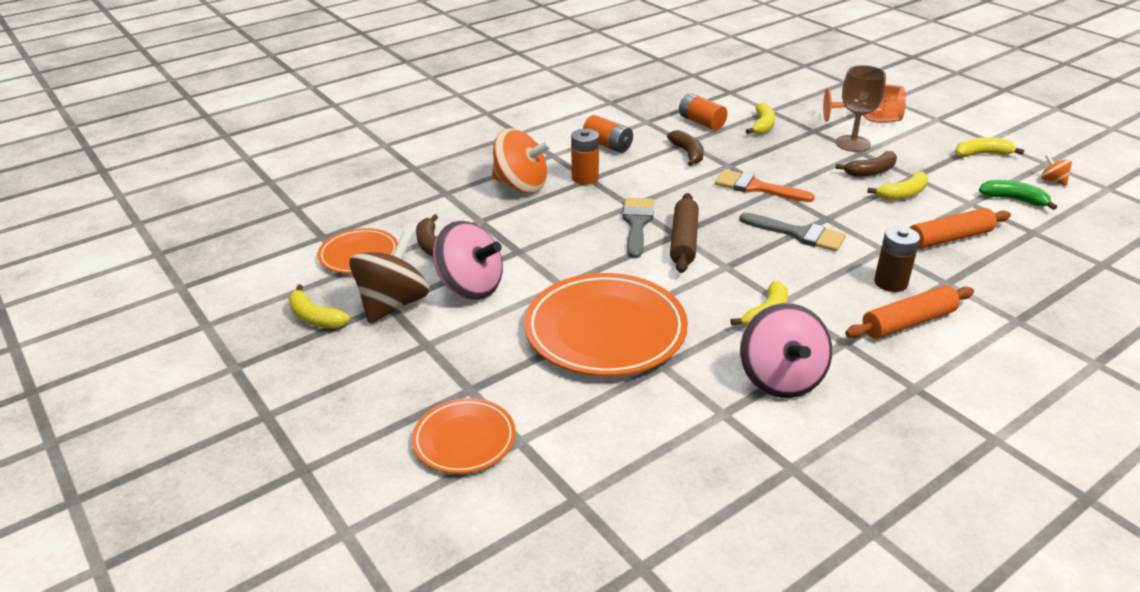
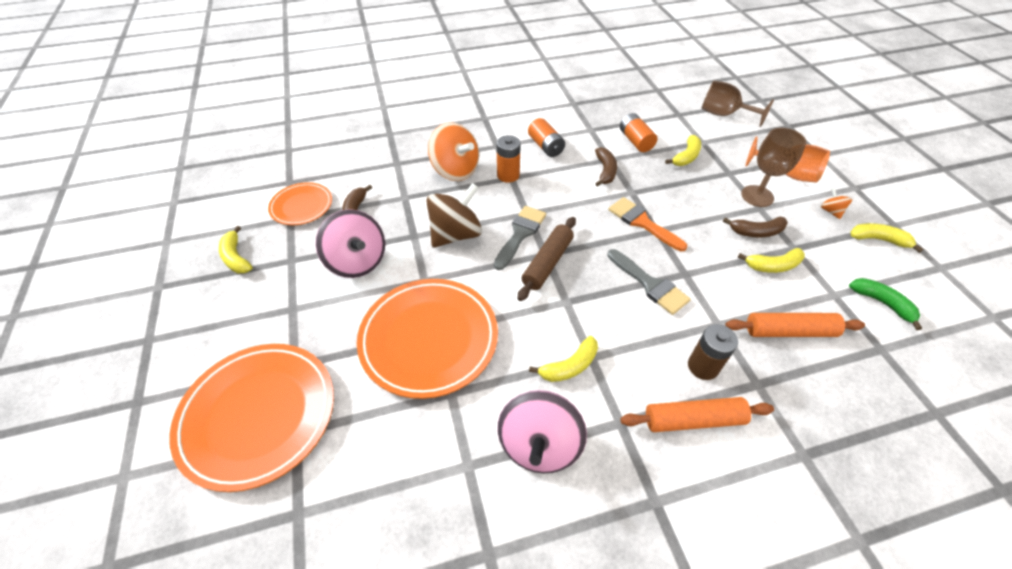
camera: 20 degrees right, 15 degrees up
brown spinning top [349,231,430,324] -> brown spinning top moved to [426,183,482,248]
orange plate [412,398,516,474] -> orange plate [169,344,334,492], size x1.81
orange spinning top [1041,154,1072,186] -> orange spinning top moved to [821,188,852,219]
none -> brown goblet [701,81,774,127]

